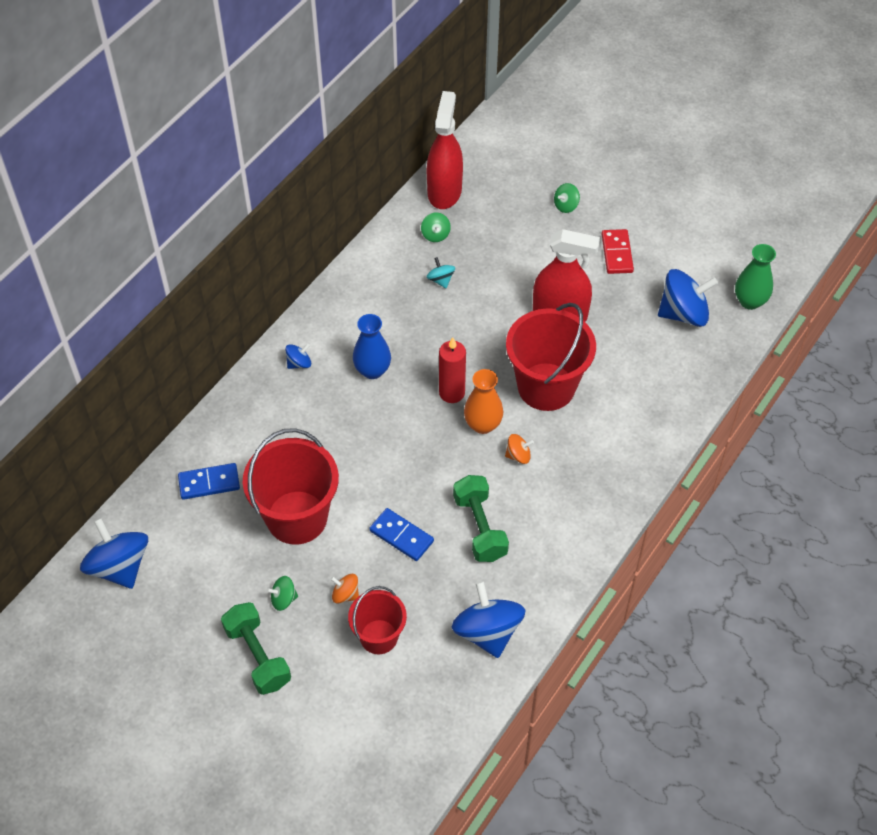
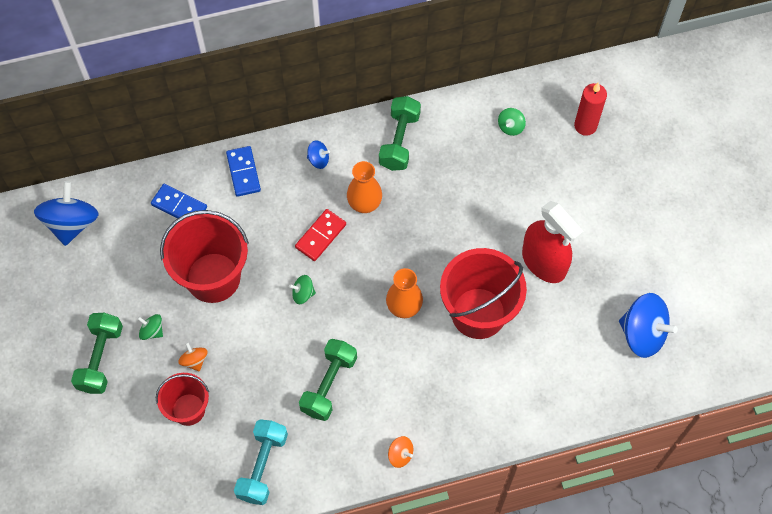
camera: 40 degrees right, 10 degrees up
blue vase [353,314,391,379] -> orange vase [347,161,382,213]
blue domino [369,508,434,561] -> blue domino moved to [226,146,261,197]
red spray bottle [427,91,463,209] -> none
turquoise spinning top [427,257,455,288] -> none
red candle [439,337,466,403] -> red candle moved to [574,82,607,136]
blue spinning top [452,581,525,658] -> turquoise dumbbell [234,419,288,505]
orange spinning top [505,434,534,464] -> orange spinning top moved to [388,436,413,468]
green spinning top [554,183,580,213] -> green spinning top moved to [289,275,316,304]
red domino [602,229,634,274] -> red domino moved to [295,209,346,261]
green vase [735,244,776,310] -> none
none -> green dumbbell [379,96,421,171]

